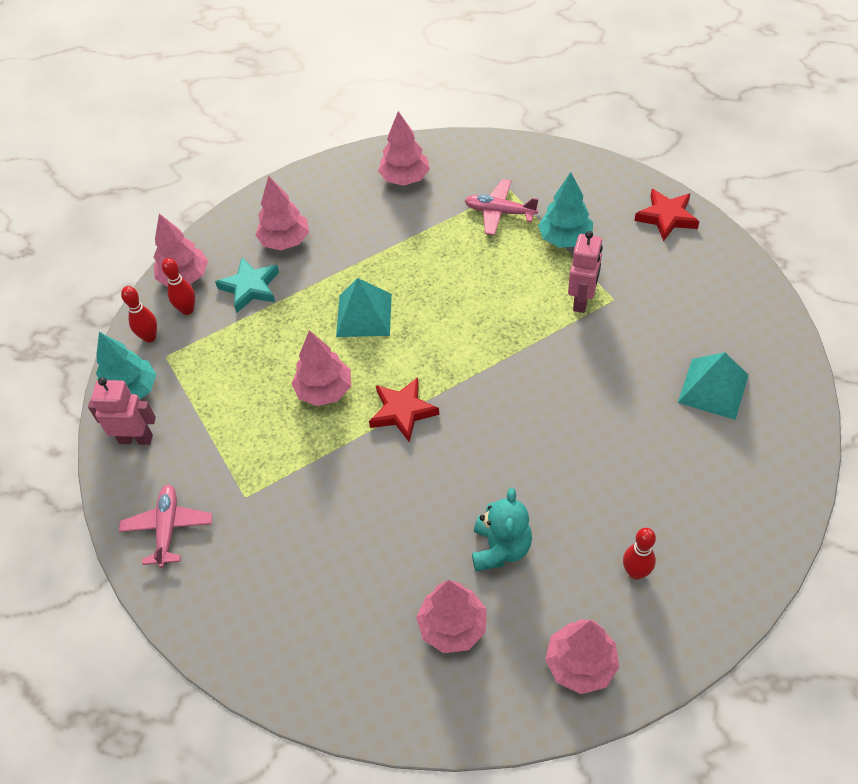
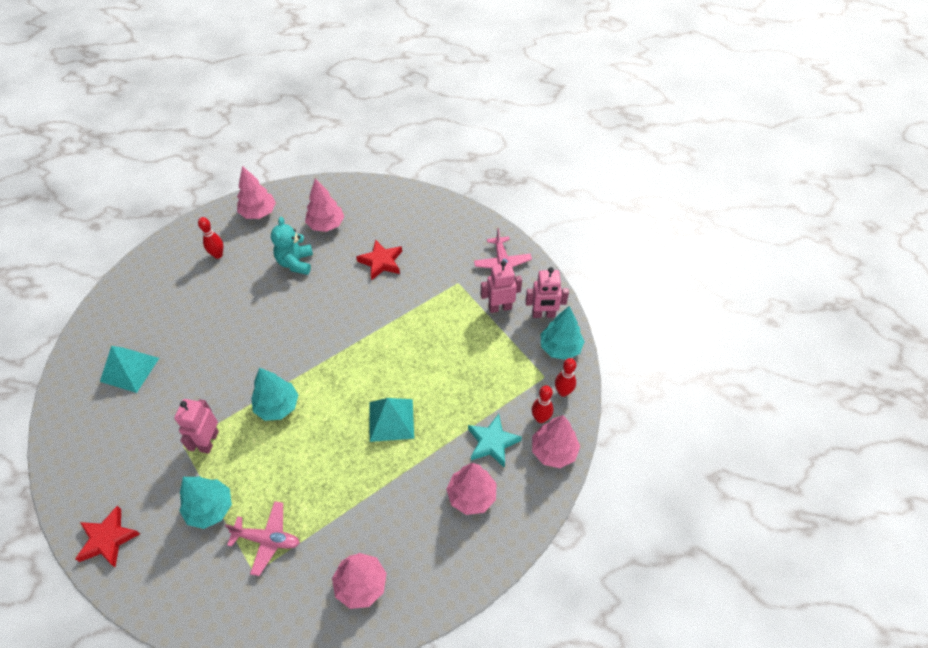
camera: 170 degrees right, 0 degrees up
pink tree [291,330,351,406] -> none
red star [369,377,439,443] -> red star moved to [356,239,402,280]
none -> turquoise tree [251,367,298,421]
none -> pink robot [481,260,522,313]

